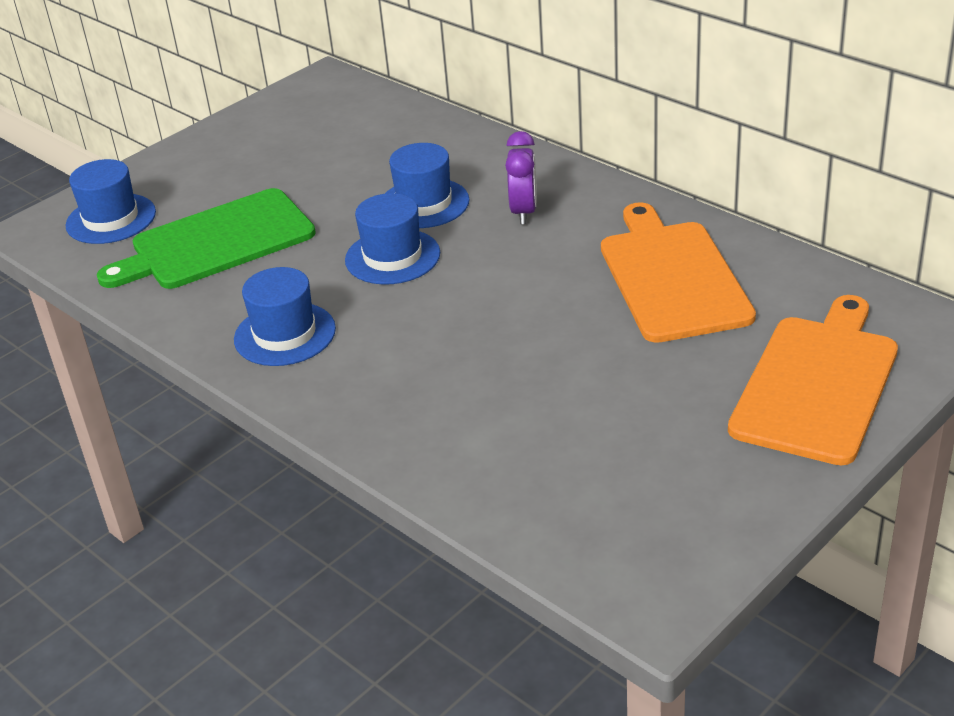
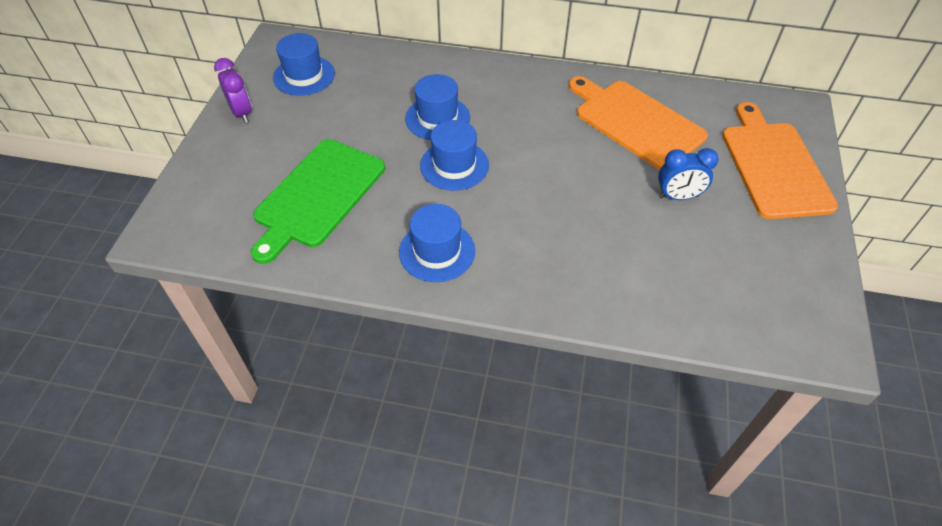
camera: 35 degrees left, 15 degrees up
blue hat [66,159,156,244] -> blue hat moved to [273,33,335,96]
purple clock [505,131,537,224] -> purple clock moved to [214,58,252,123]
none -> blue clock [658,148,719,200]

